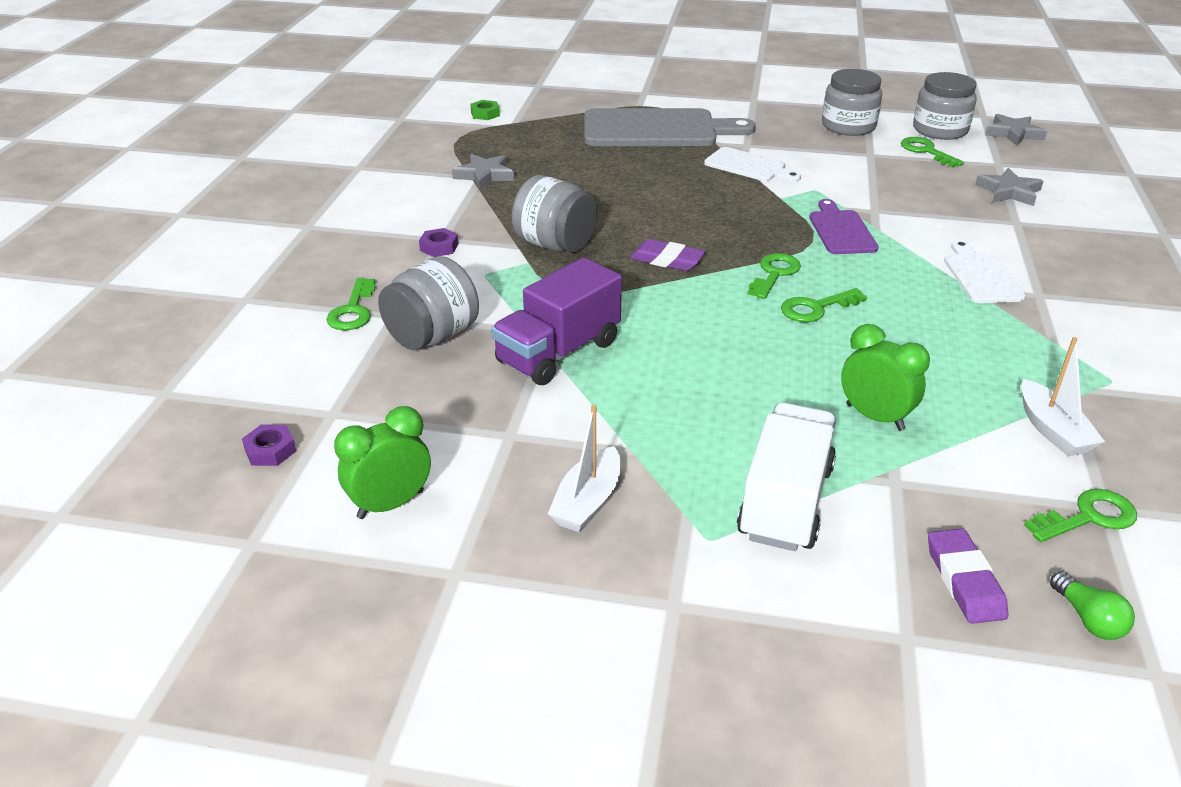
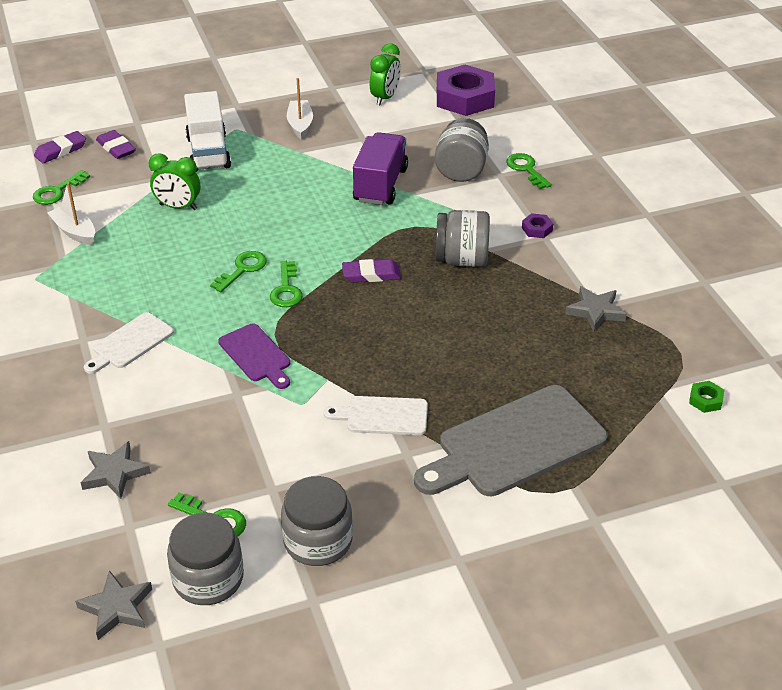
camera: 150 degrees right, 5 degrees up
purple nut [242,425,296,466] -> purple nut [437,65,495,116], size x2.43
white cutting board [944,240,1026,303] -> white cutting board turned 75 degrees clockwise [84,312,174,374]
green light bulb [1050,571,1135,640] -> purple eraser [34,131,86,163]

